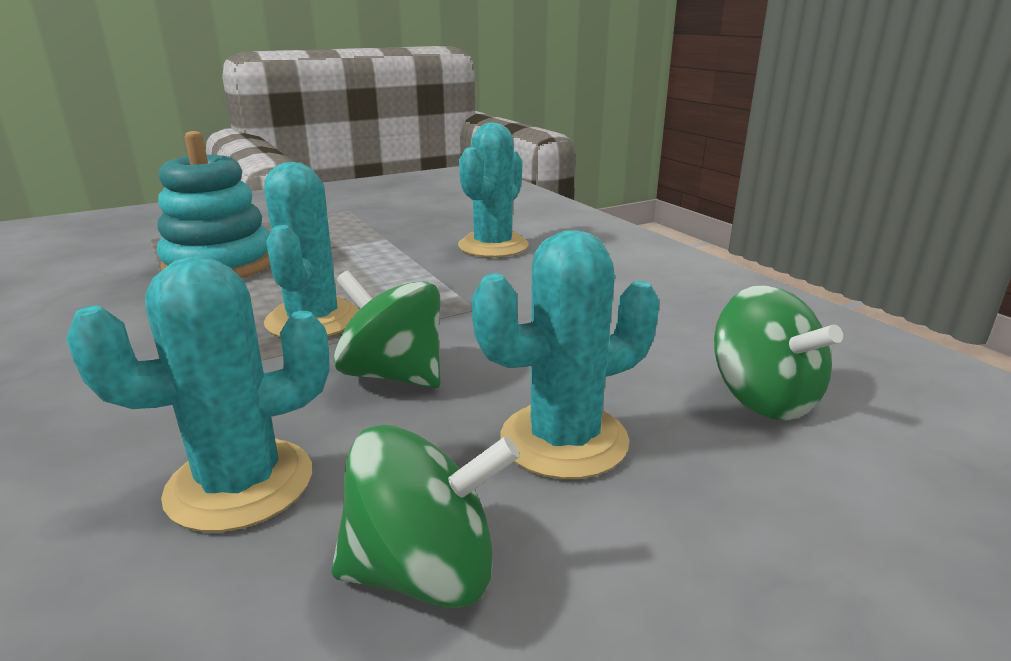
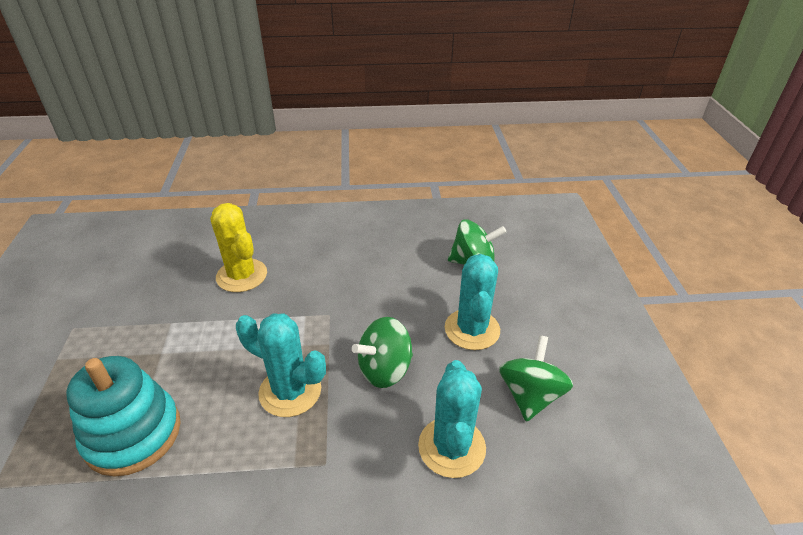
camera: 65 degrees left, 15 degrees up
turquoise cactus [458,122,529,258] -> yellow cactus [210,203,267,292]

